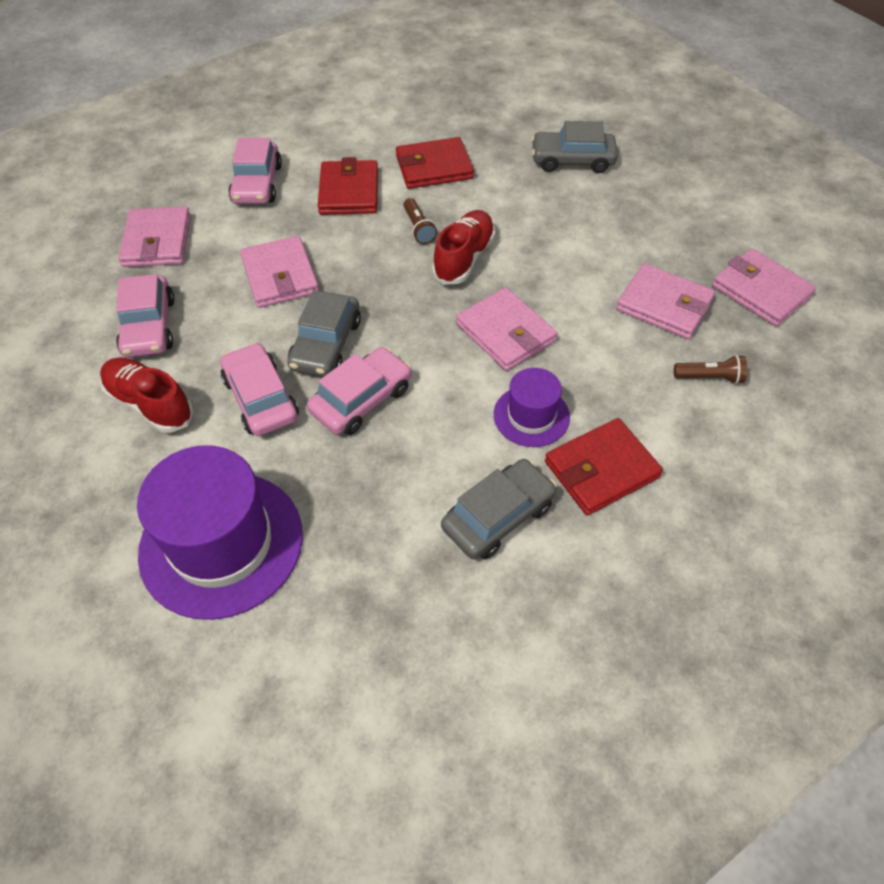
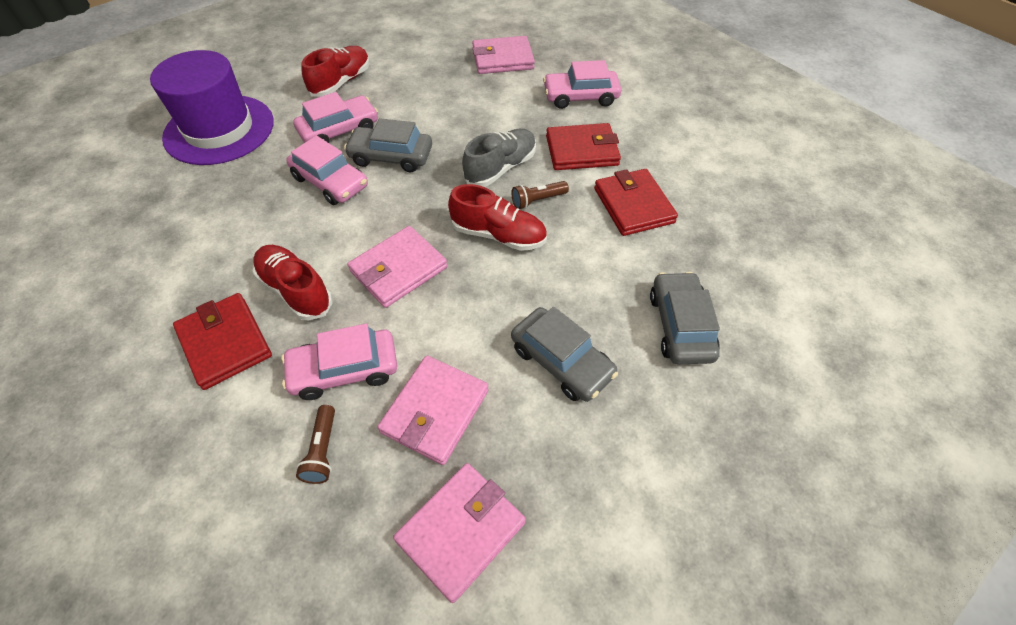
camera: 85 degrees right, 0 degrees up
pink car [116,274,175,358] -> pink car moved to [281,324,398,400]
pink wallet [240,236,319,308] -> none
grey car [441,459,557,559] -> grey car moved to [511,307,618,402]
purple hat [494,368,570,447] -> red shoe [253,245,333,321]
none -> grey shoe [462,129,536,187]

